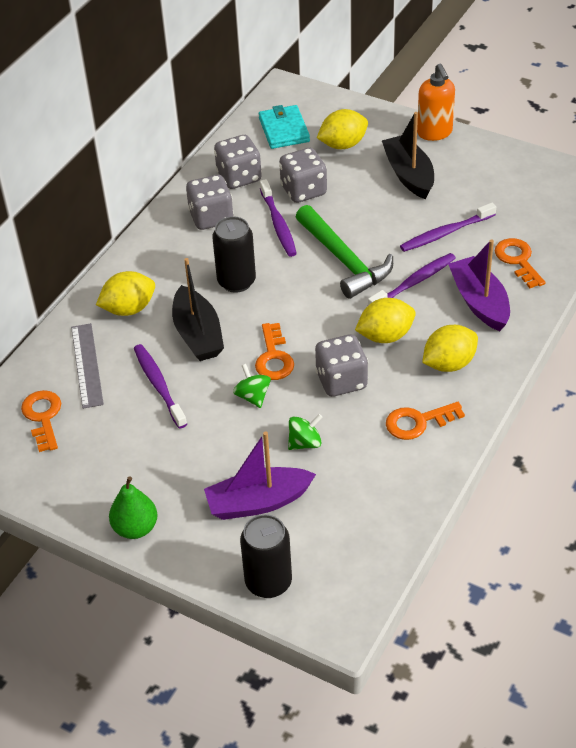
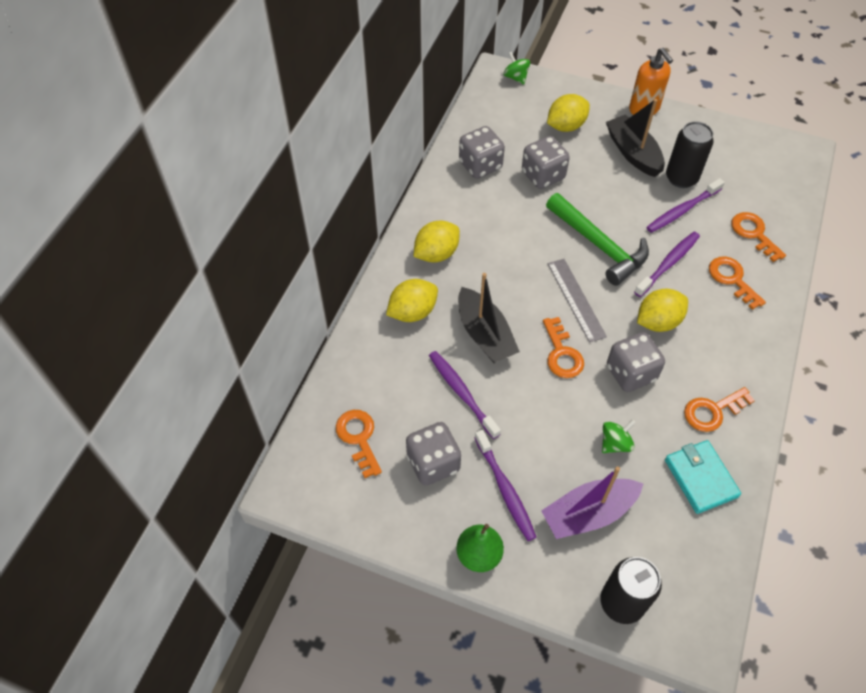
camera: 10 degrees left, 10 degrees up
grey ruler [71,323,104,409] -> grey ruler moved to [548,259,607,343]
grey dice [186,175,234,230] -> grey dice moved to [406,422,461,486]
black can [212,216,256,293] -> black can moved to [666,121,714,188]
green spinning top [233,364,271,408] -> green spinning top moved to [503,52,530,85]
turquoise wallet [259,105,310,149] -> turquoise wallet moved to [665,440,741,514]
purple toothbrush [260,179,297,257] -> purple toothbrush moved to [475,430,536,541]
yellow lemon [422,325,478,372] -> yellow lemon moved to [414,221,460,263]
purple boat [448,240,510,331] -> orange key [709,256,766,310]

